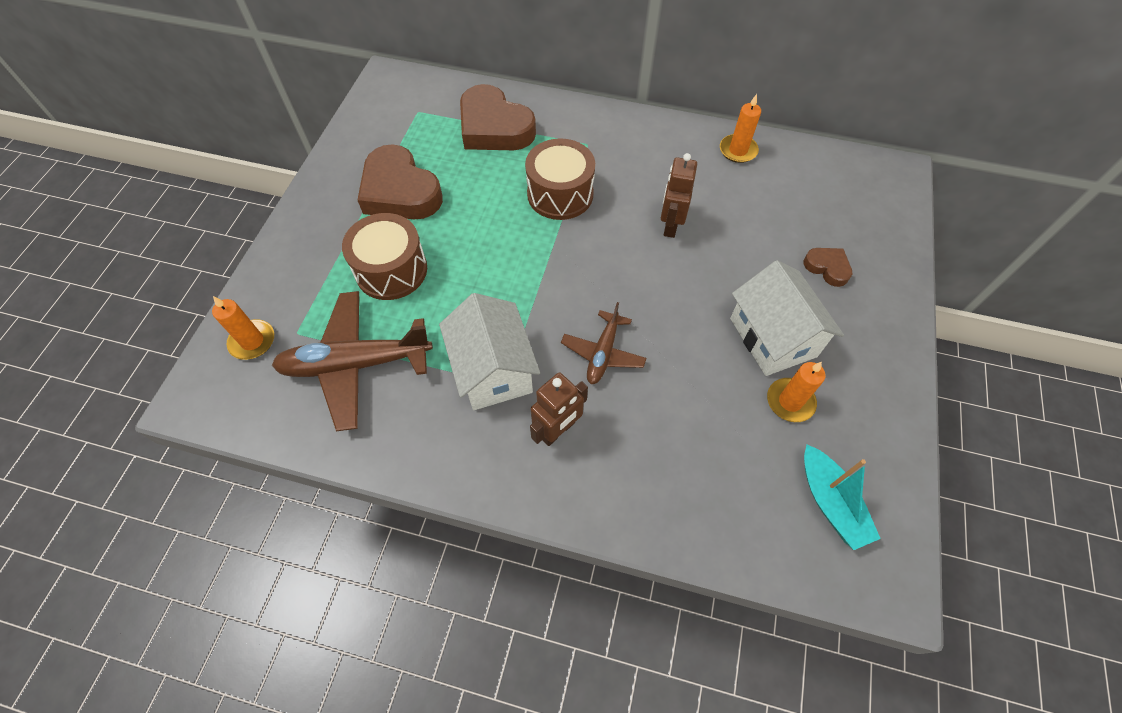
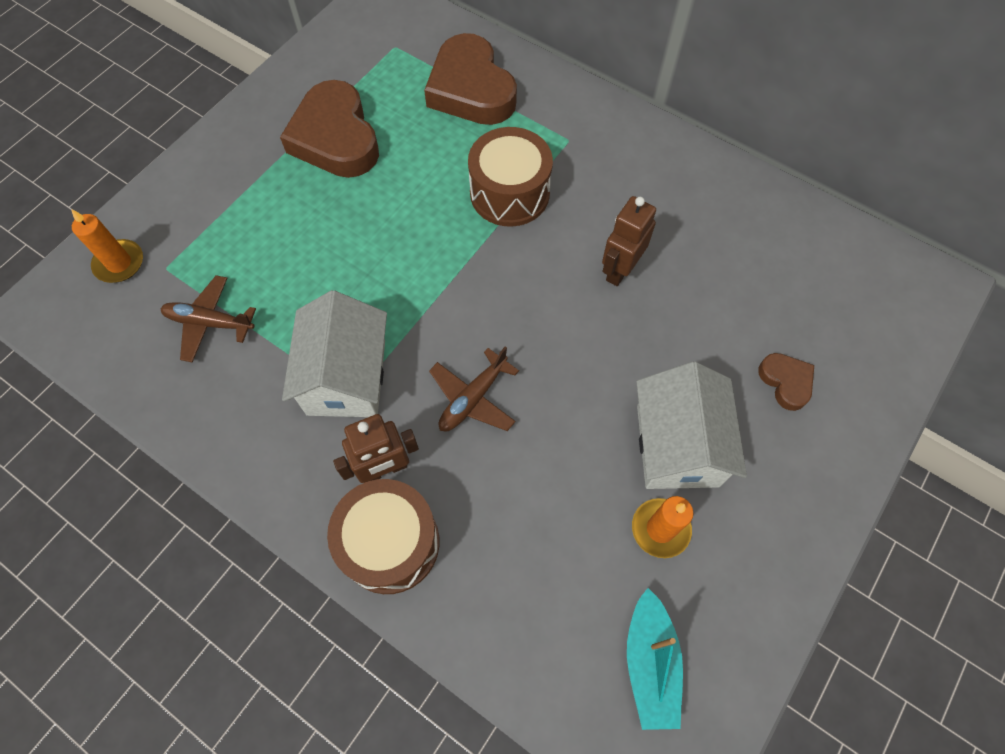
camera: 20 degrees right, 5 degrees up
brown plane [272,291,433,431] -> brown plane [161,275,256,362], size x0.56
brown drum [342,213,427,300] -> brown drum moved to [327,479,439,594]
orange candle [720,94,761,163] -> none

